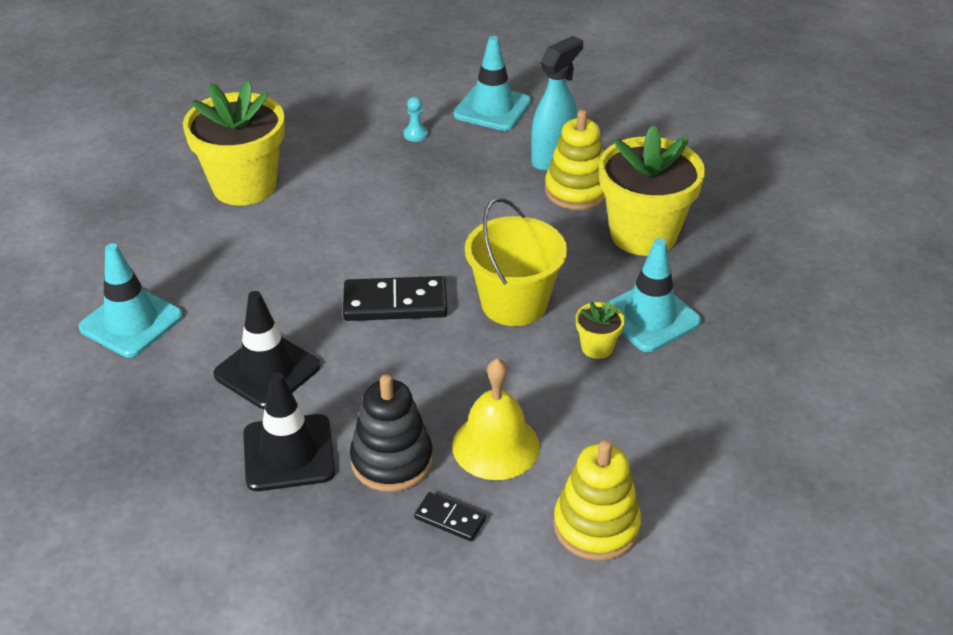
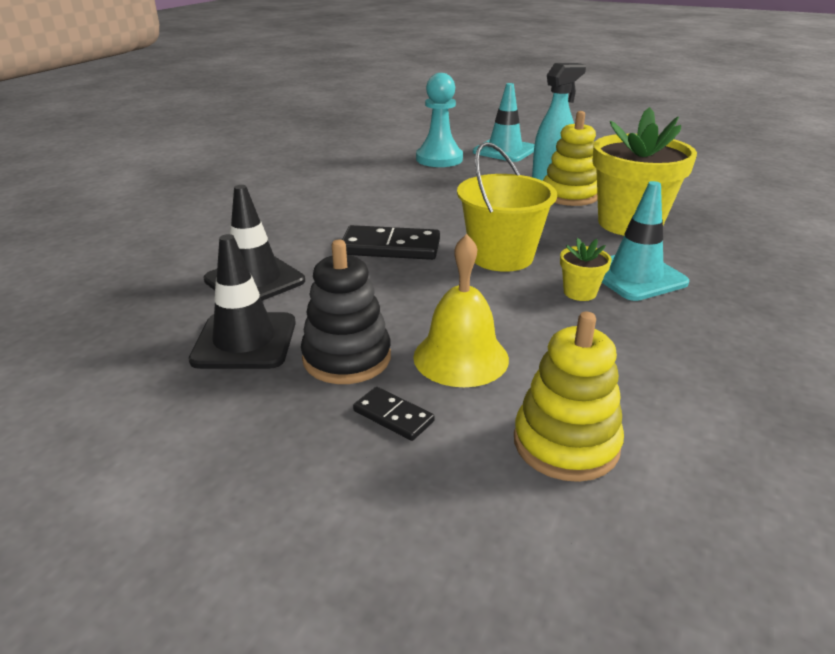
camera: 10 degrees right, 10 degrees down
turquoise traffic cone [79,243,183,358] -> none
yellow flower pot [183,81,285,206] -> none
turquoise pawn [403,97,428,142] -> turquoise pawn [416,73,463,167], size x2.34

